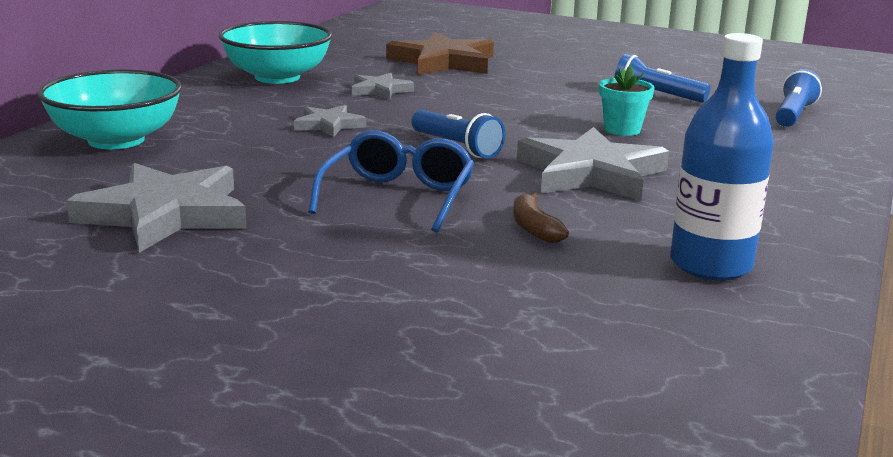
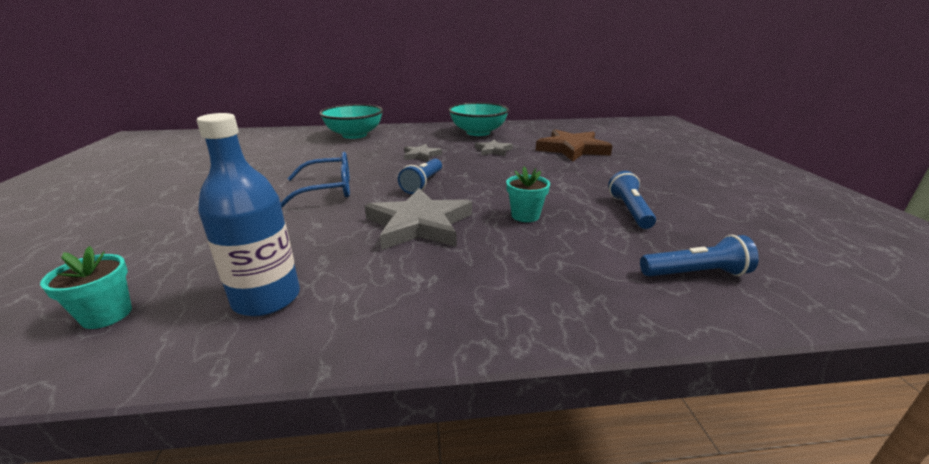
camera: 60 degrees right, 5 degrees up
grey star [66,163,247,253] -> none
brown banana [513,192,569,243] -> none
none -> turquoise flower pot [40,246,132,329]

